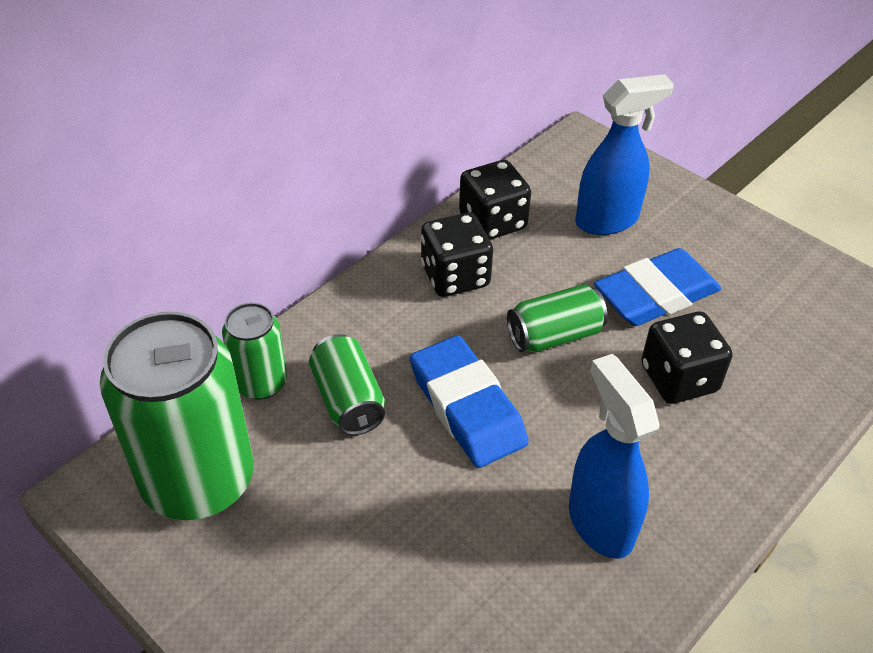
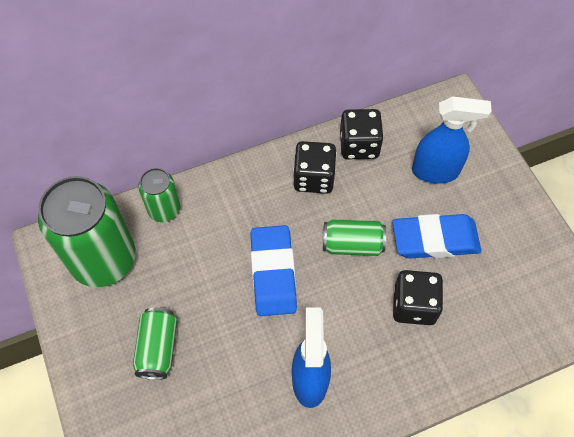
camera: 25 degrees right, 15 degrees up
green can [309,334,385,435] -> green can moved to [133,307,177,380]

